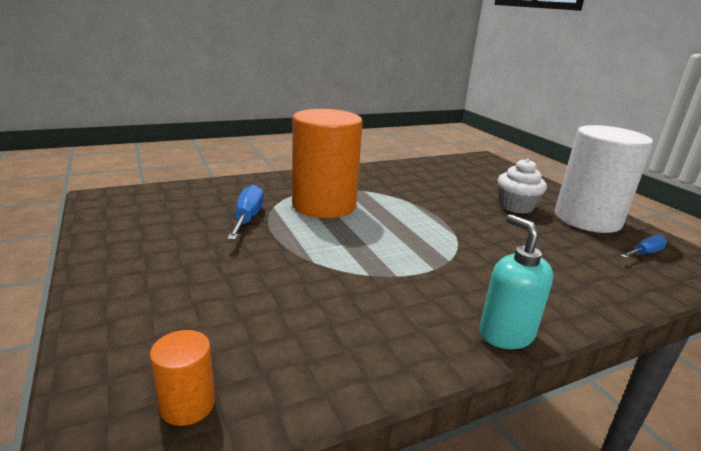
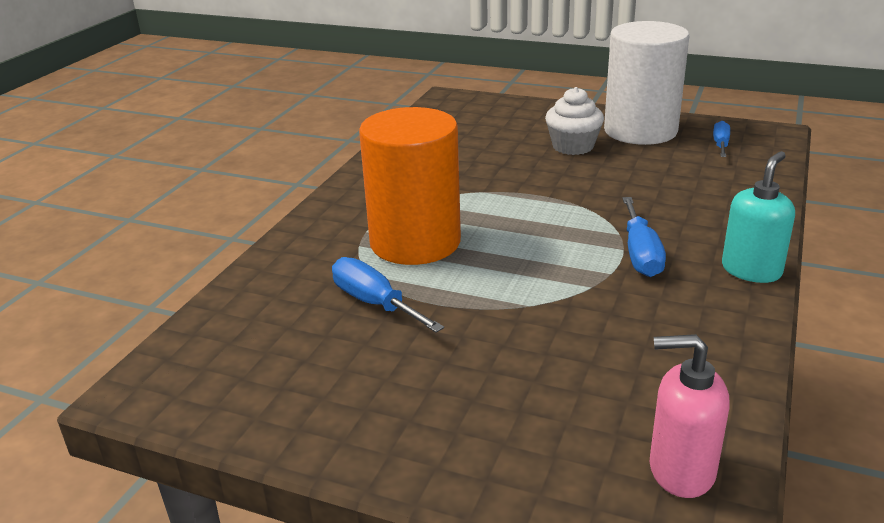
camera: 40 degrees left, 5 degrees up
orange cylinder [150,330,215,426] -> pink soap dispenser [650,334,730,498]
turquoise soap dispenser [479,214,553,349] -> turquoise soap dispenser turned 105 degrees clockwise [722,151,795,283]
none -> blue screwdriver [622,197,666,277]

